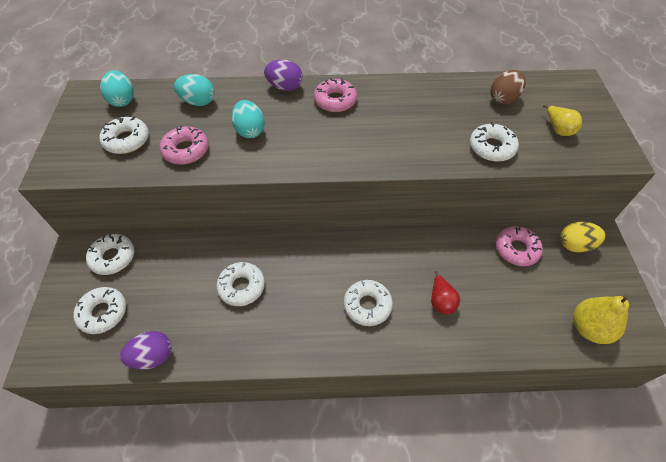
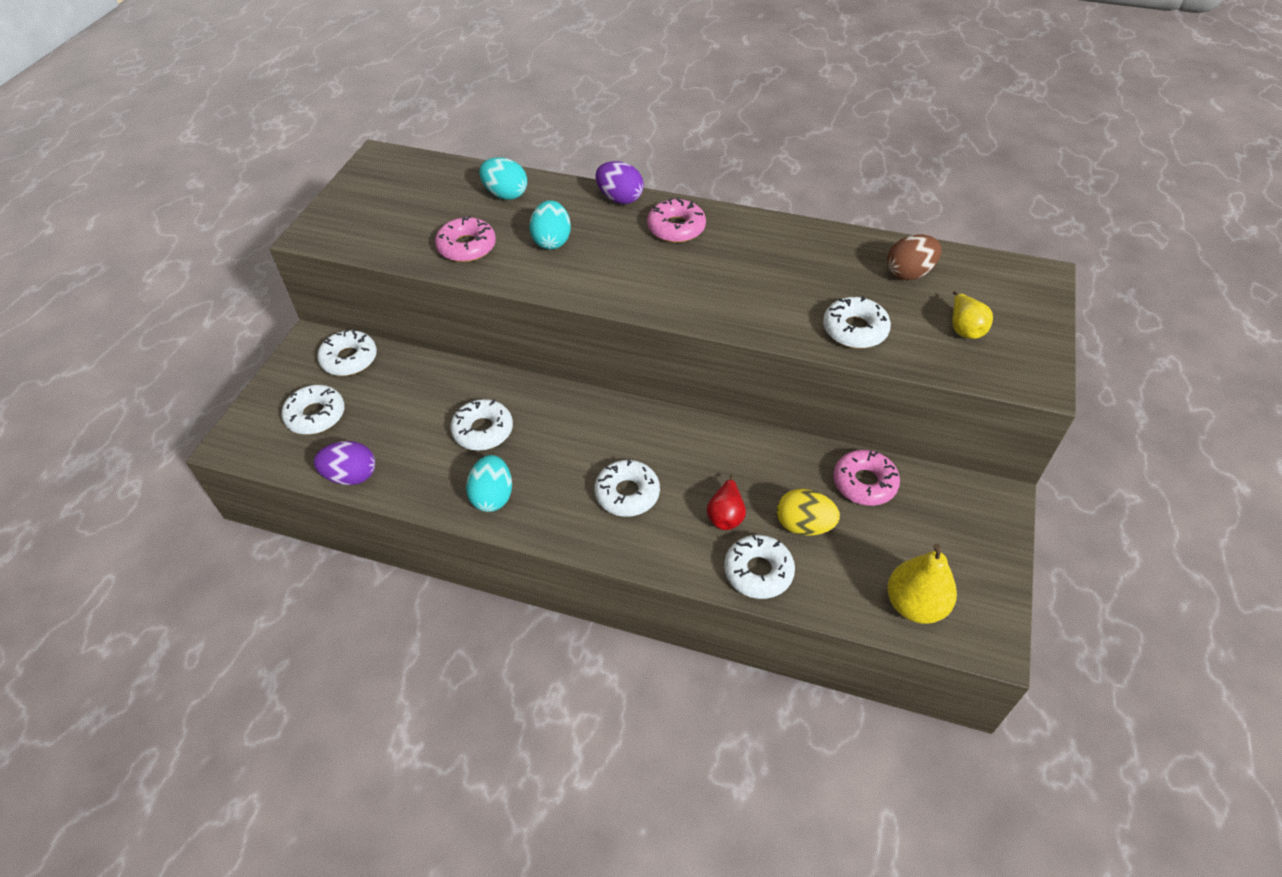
camera: 20 degrees right, 5 degrees down
white donut [99,116,149,154] -> white donut moved to [724,535,795,599]
turquoise egg [100,70,134,107] -> turquoise egg moved to [466,455,512,512]
yellow egg [560,222,605,253] -> yellow egg moved to [777,489,840,536]

